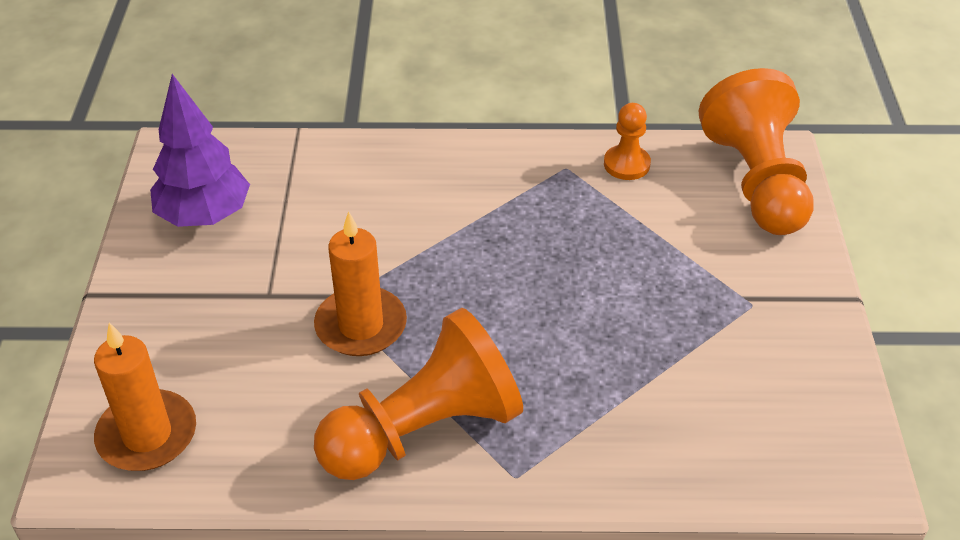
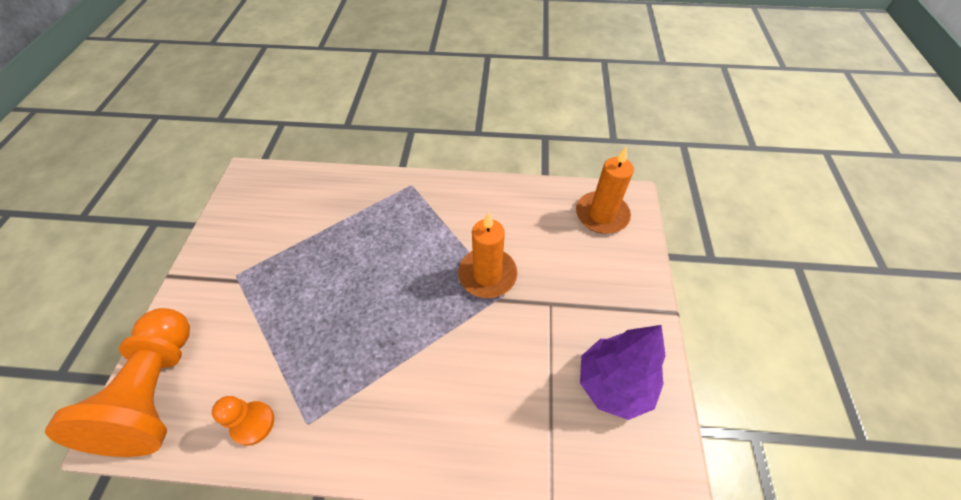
camera: 175 degrees left, 10 degrees up
orange pawn [314,308,523,480] -> none

